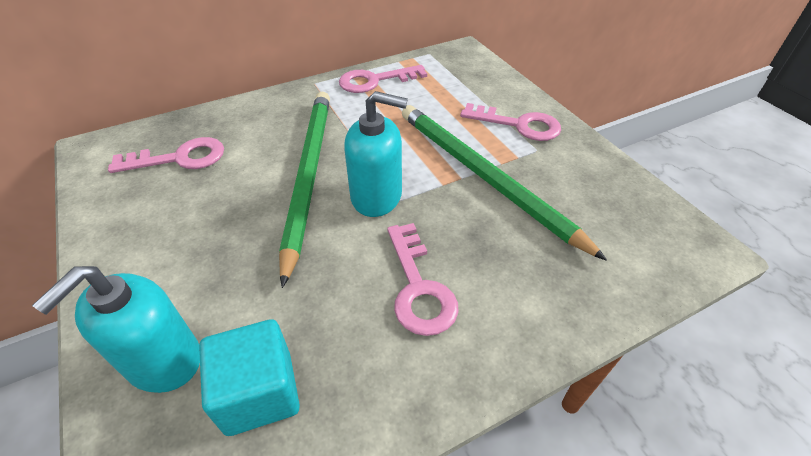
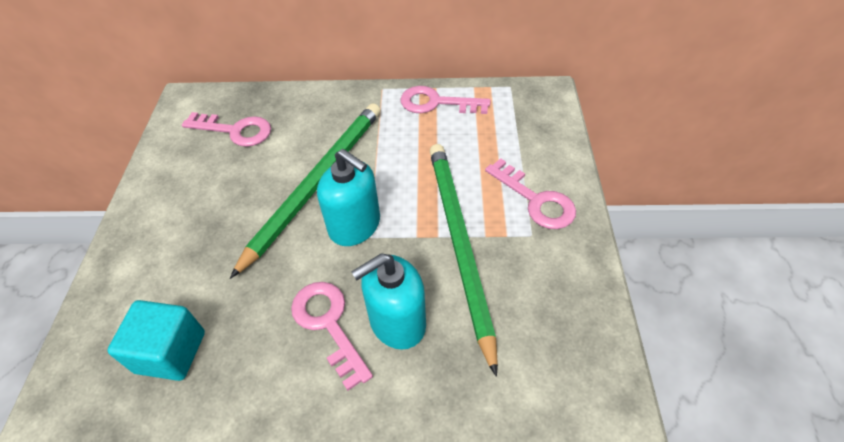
camera: 30 degrees right, 5 degrees up
turquoise soap dispenser [32,266,200,393] -> turquoise soap dispenser moved to [351,253,426,350]
pink key [387,223,459,336] -> pink key turned 135 degrees clockwise [291,282,373,391]

